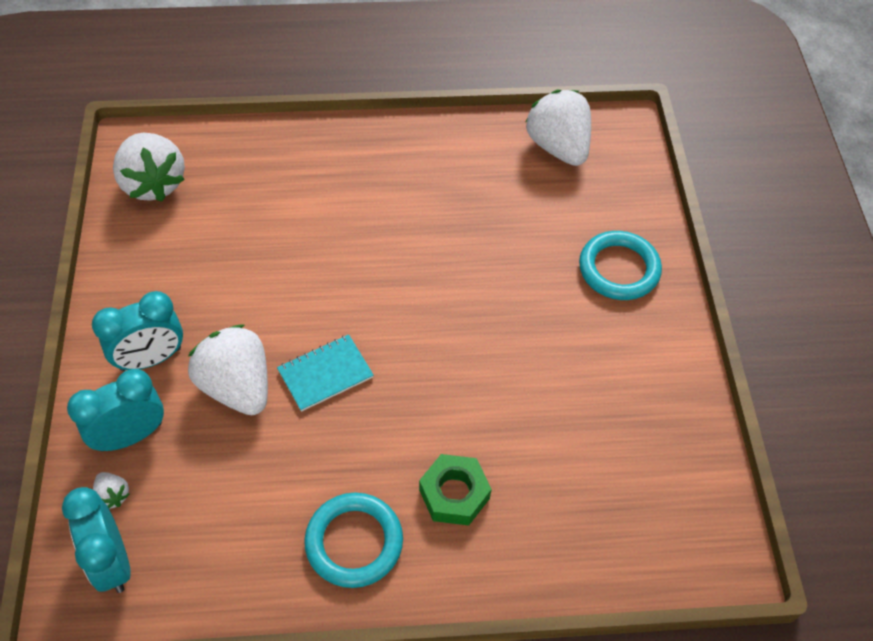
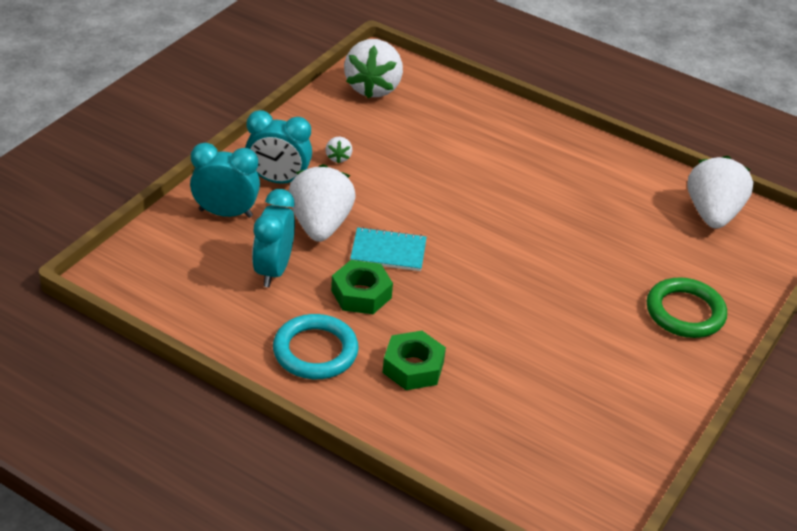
camera: 35 degrees right, 15 degrees down
turquoise clock [62,487,131,593] -> turquoise clock moved to [252,189,295,287]
white strawberry [93,472,130,509] -> white strawberry moved to [325,137,352,164]
turquoise ring [579,231,662,300] -> green ring [647,277,727,338]
none -> green nut [331,260,393,314]

